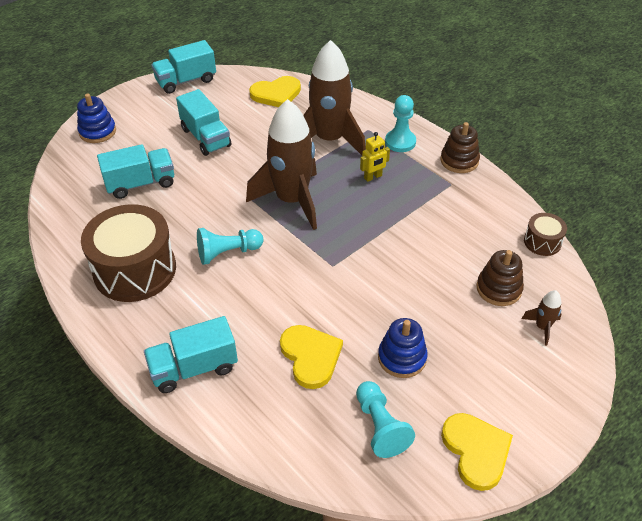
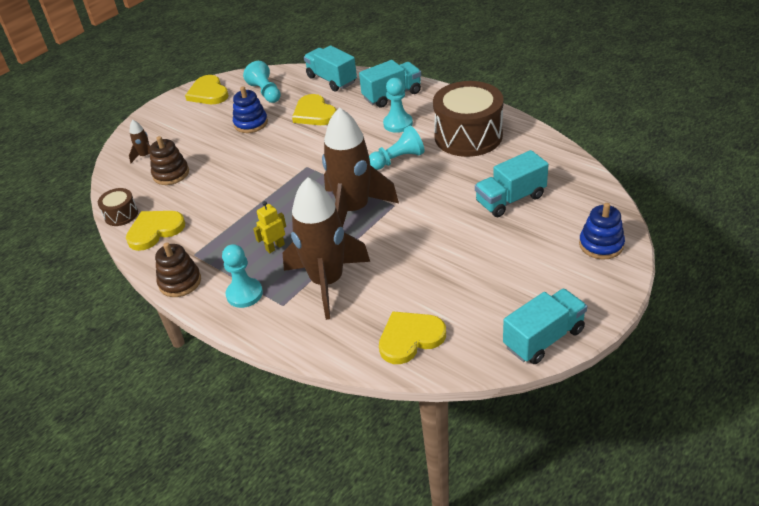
camera: 175 degrees right, 5 degrees down
turquoise truck [176,89,231,156] -> turquoise truck moved to [304,45,357,91]
none -> yellow heart [126,211,185,251]
none -> turquoise pawn [383,78,413,133]

